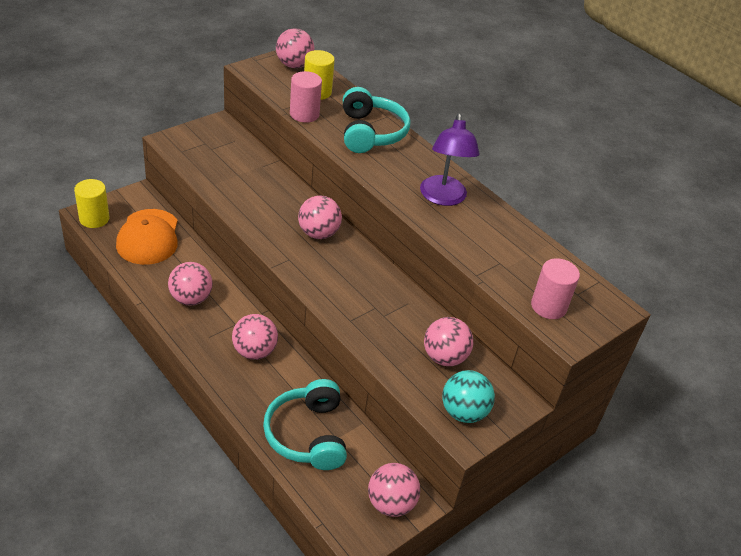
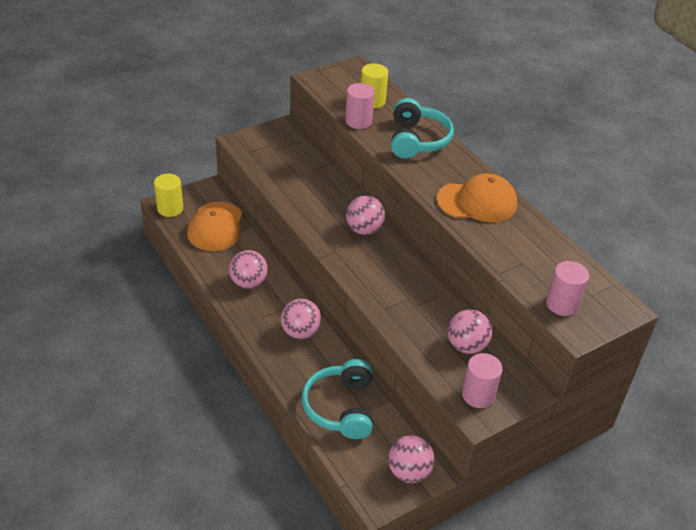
camera: 10 degrees right, 0 degrees up
pink ball [276,28,315,68] -> none
purple lamp [420,114,480,206] -> orange cap [437,173,517,222]
turquoise ball [443,370,495,423] -> pink cylinder [462,353,503,408]

